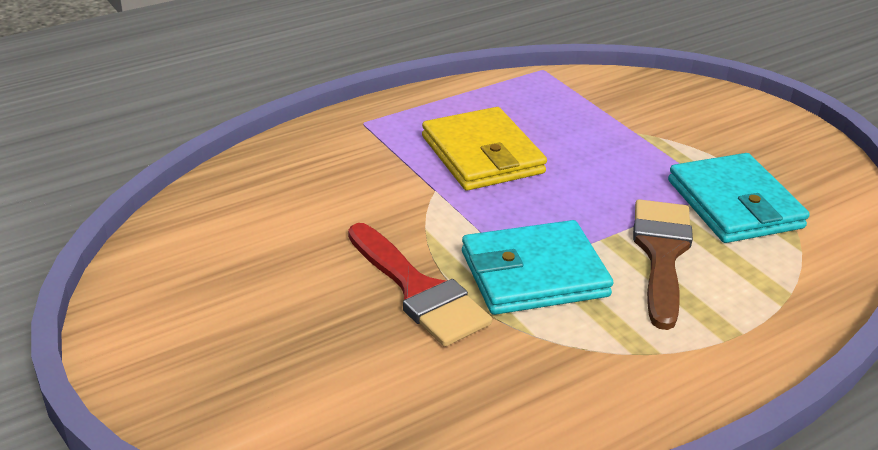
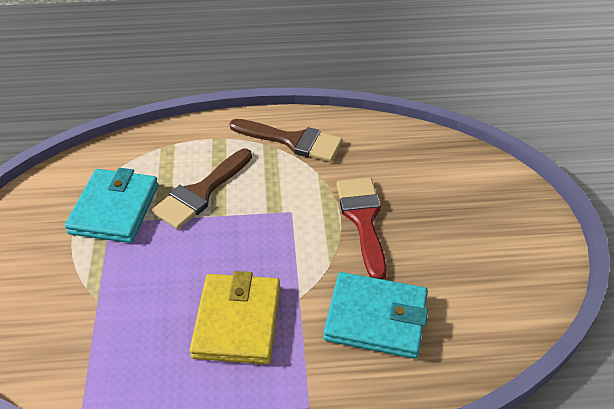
camera: 150 degrees left, 10 degrees up
turquoise wallet [462,220,613,315] -> turquoise wallet moved to [323,272,428,359]
none -> brown brush [229,119,343,162]

